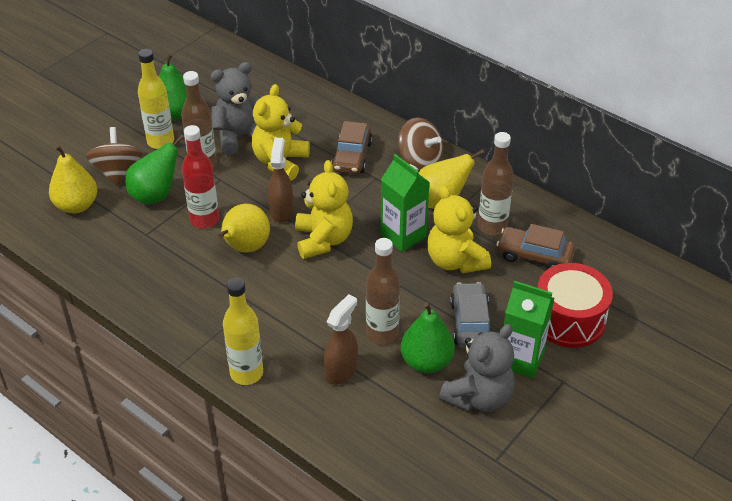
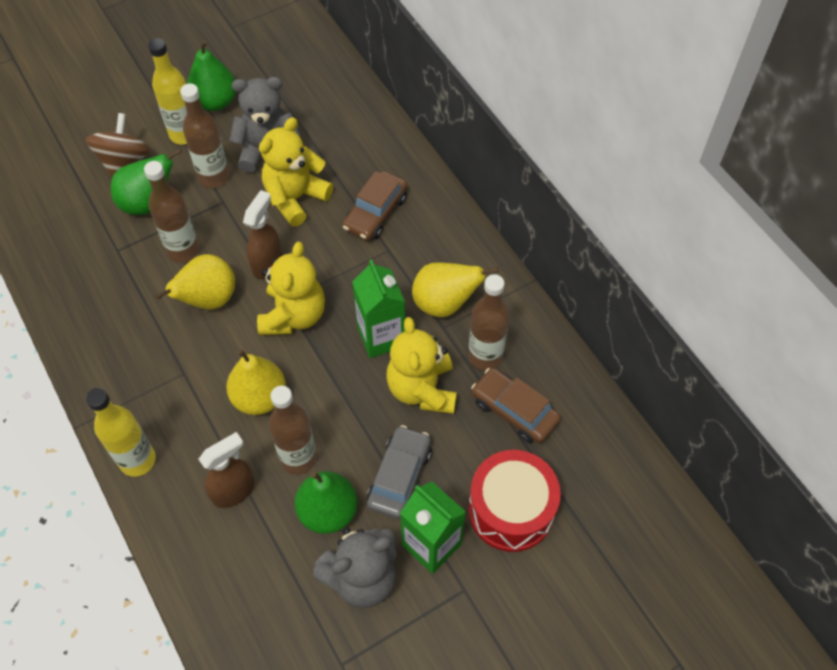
camera: 20 degrees right, 15 degrees up
yellow pear [49,145,97,214] -> yellow pear moved to [226,349,286,415]
red bottle [182,125,219,229] -> brown bottle [144,161,199,263]
brown spinning top [398,118,443,171] -> none

